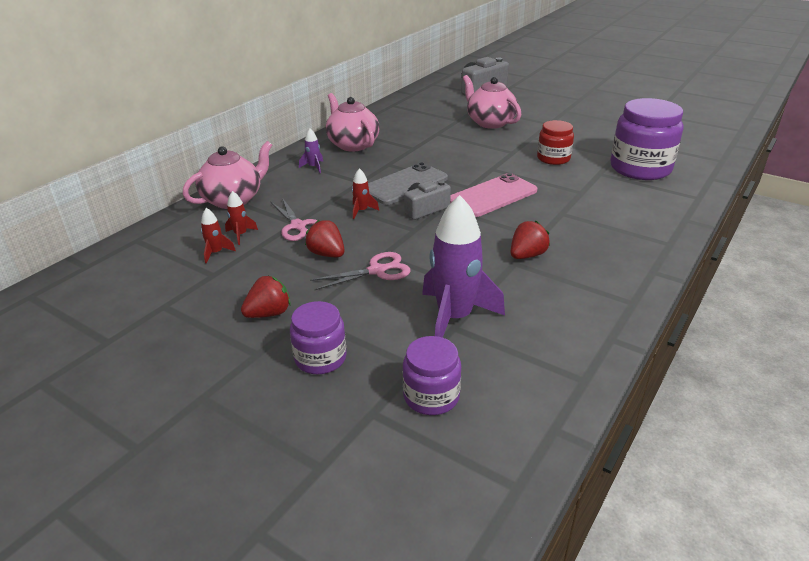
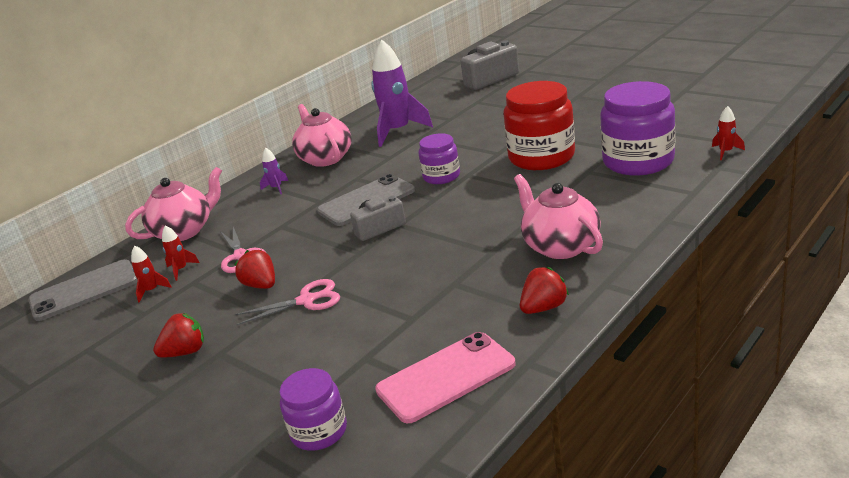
camera: 10 degrees right, 5 degrees down
purple jar [290,301,347,374] -> purple jar moved to [419,133,460,184]
red rocket [352,168,379,219] -> red rocket moved to [712,106,745,160]
purple rocket [422,195,505,338] -> purple rocket moved to [371,40,433,147]
pink phone [450,173,537,217] -> pink phone moved to [375,332,516,423]
pink teapot [463,75,521,129] -> pink teapot moved to [514,174,603,259]
red strawberry [511,221,550,259] -> red strawberry moved to [520,267,569,314]
red jar [537,120,574,165] -> red jar [503,81,575,170], size x1.76
none -> grey phone [28,259,138,321]

